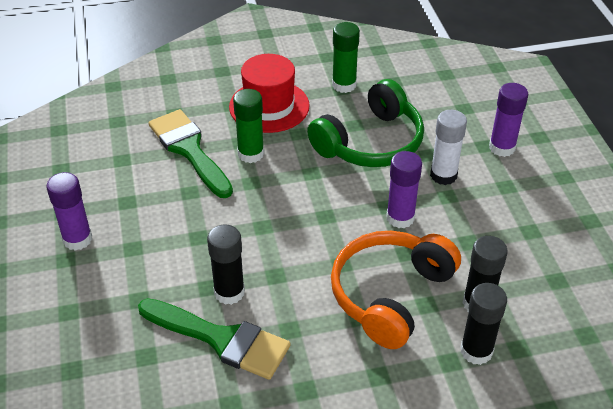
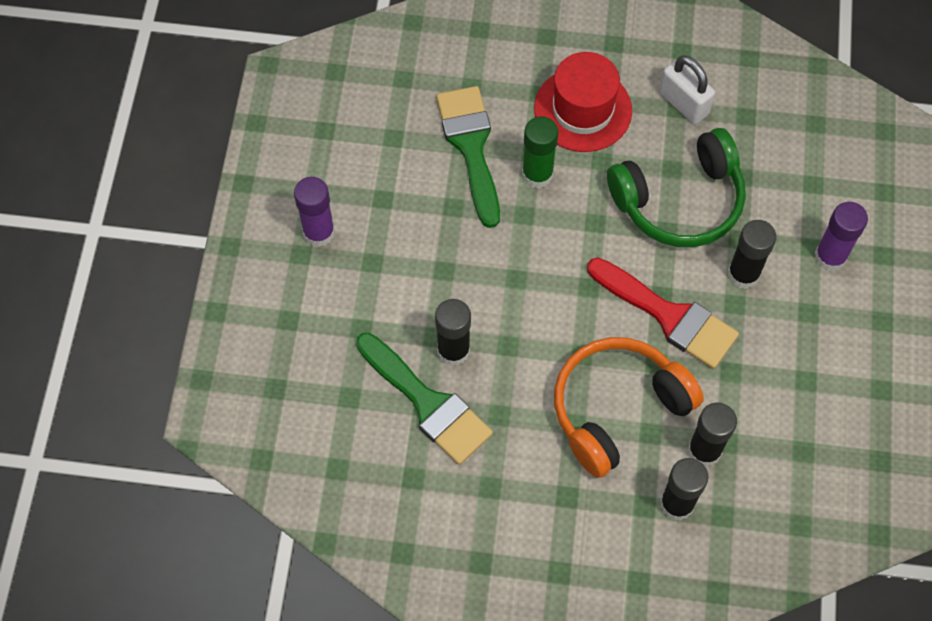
camera: 20 degrees right, 20 degrees up
green glue stick [332,22,360,93] -> white padlock [659,55,715,124]
purple glue stick [386,151,422,228] -> red brush [587,258,739,369]
white glue stick [430,110,467,185] -> black glue stick [728,220,776,289]

